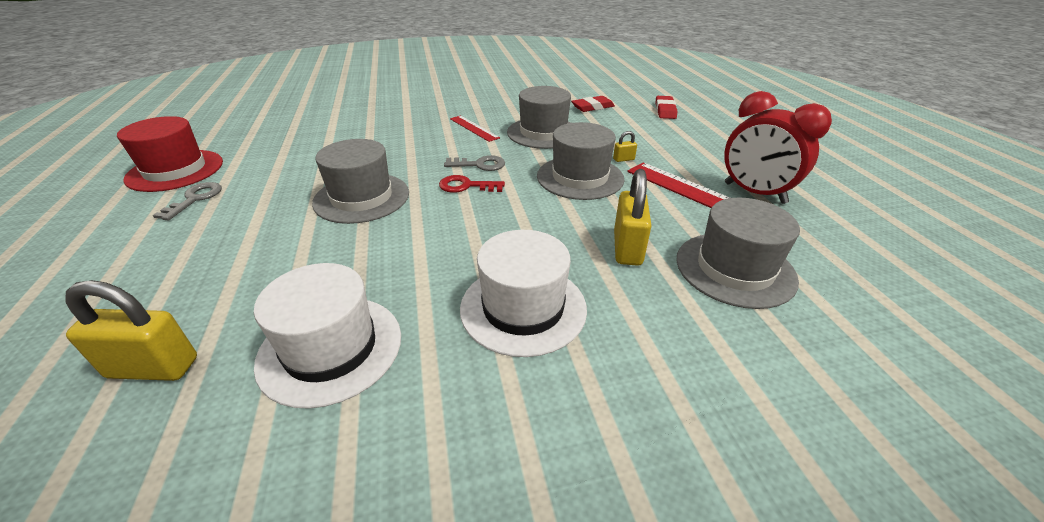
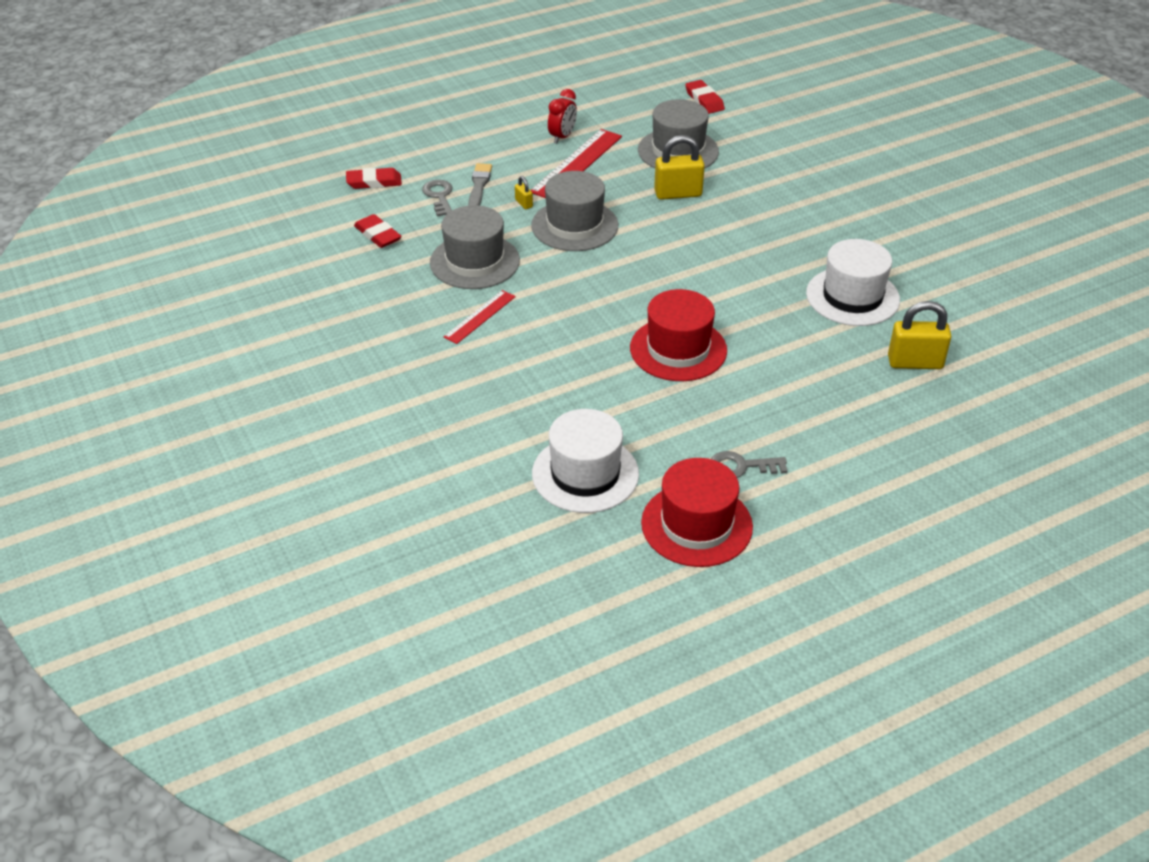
camera: 105 degrees left, 5 degrees up
yellow padlock [65,280,197,381] -> yellow padlock turned 75 degrees counterclockwise [888,301,952,369]
grey hat [312,139,409,224] -> red hat [630,289,727,381]
red key [439,175,505,193] -> none
grey key [444,155,505,171] -> grey key moved to [422,180,453,217]
white hat [460,230,587,357] -> white hat moved to [532,409,639,513]
red clock [724,91,832,204] -> red clock [548,89,577,144], size x0.57
none -> grey brush [468,163,492,206]
none -> red eraser [685,80,725,114]

